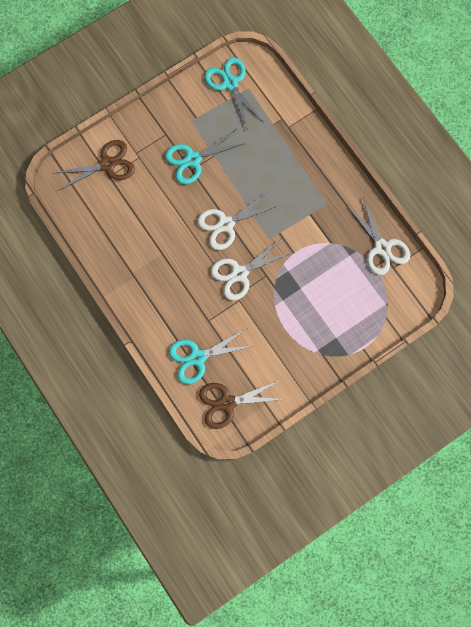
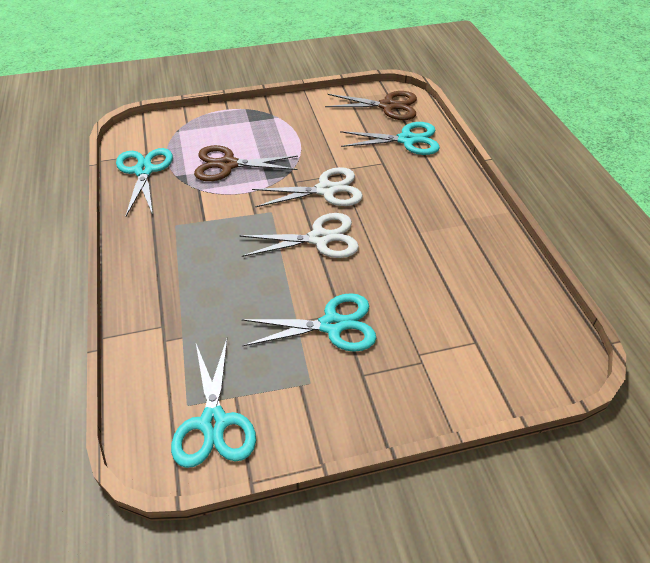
camera: 160 degrees left, 30 degrees down
brown scissors [55,140,135,190] -> brown scissors moved to [194,145,298,181]
white scissors [347,197,410,275] -> turquoise scissors [116,148,173,216]

